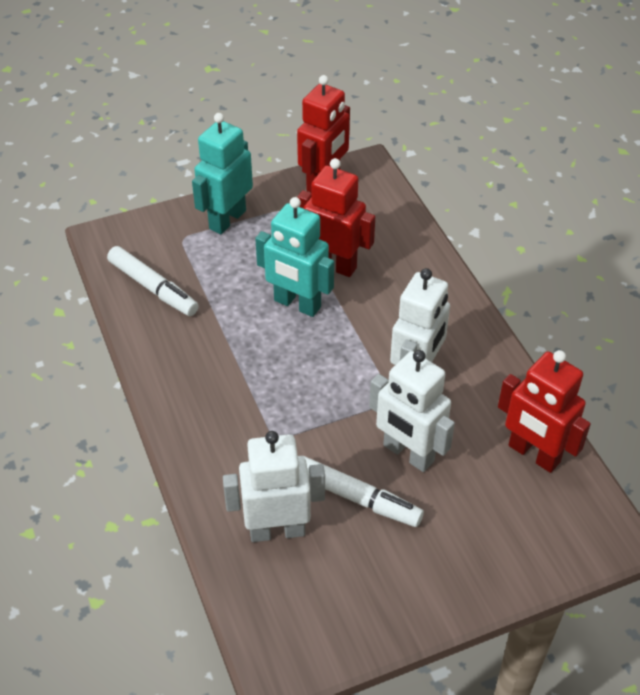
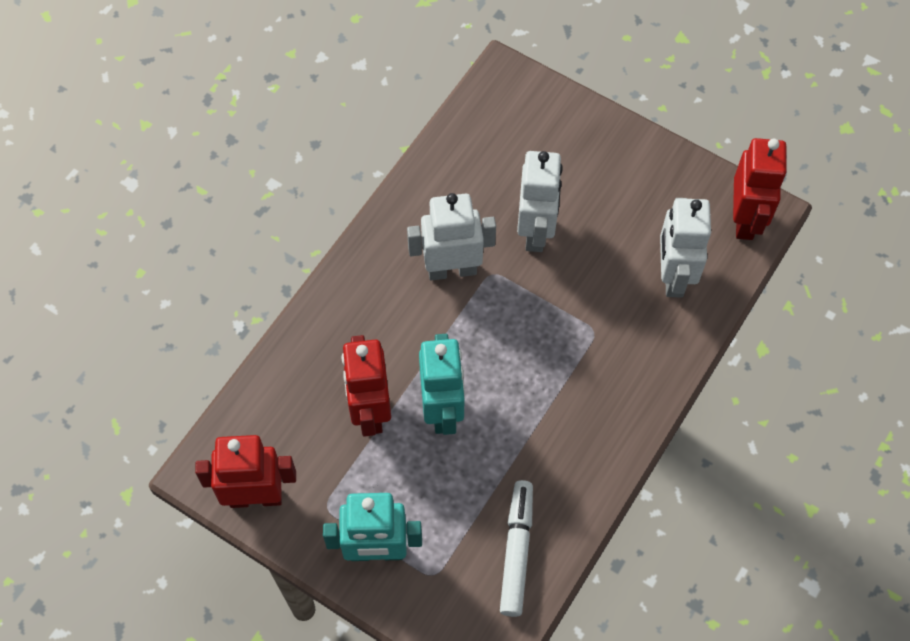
camera: 125 degrees left, 15 degrees up
white robot [223,431,325,542] -> white robot turned 45 degrees clockwise [660,198,711,298]
white marker [303,456,424,527] -> none
red robot [498,350,591,473] -> red robot moved to [733,138,787,240]

